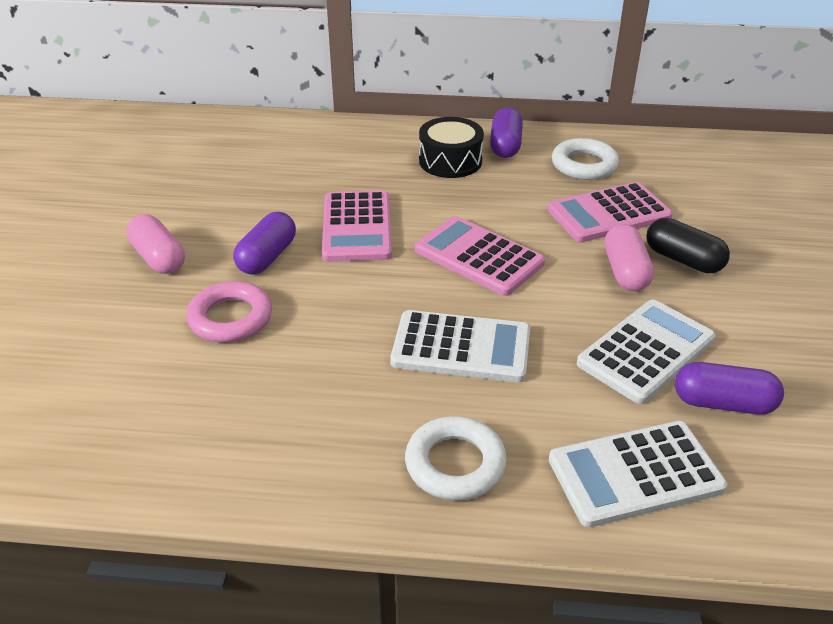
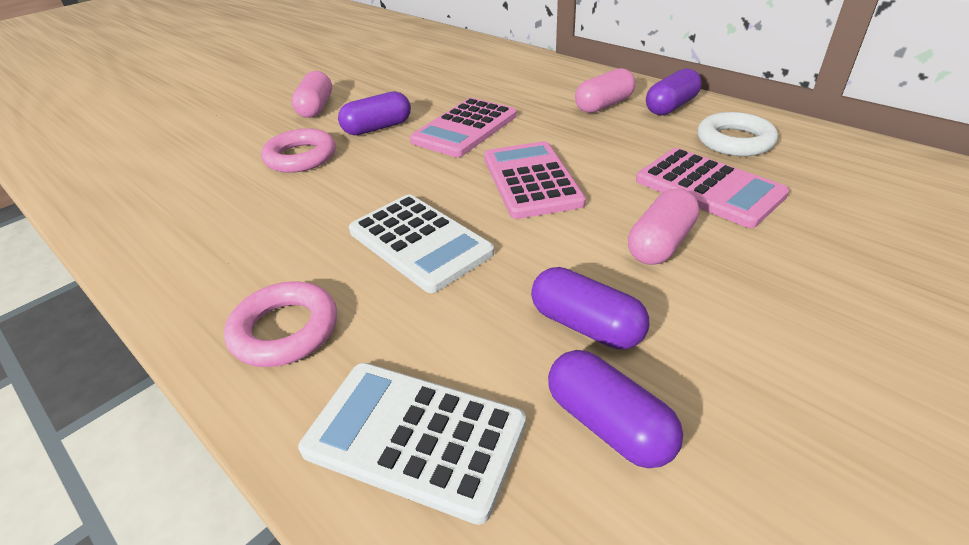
camera: 40 degrees right, 0 degrees up
white ring [405,416,507,501] -> pink ring [224,281,337,367]
black drum [419,117,484,178] -> pink capsule [575,68,635,113]
pink calculator [548,182,673,242] -> pink calculator turned 150 degrees counterclockwise [636,148,789,228]
white calculator [577,300,716,404] -> purple capsule [531,267,649,349]
black capsule [646,218,730,273] -> none

